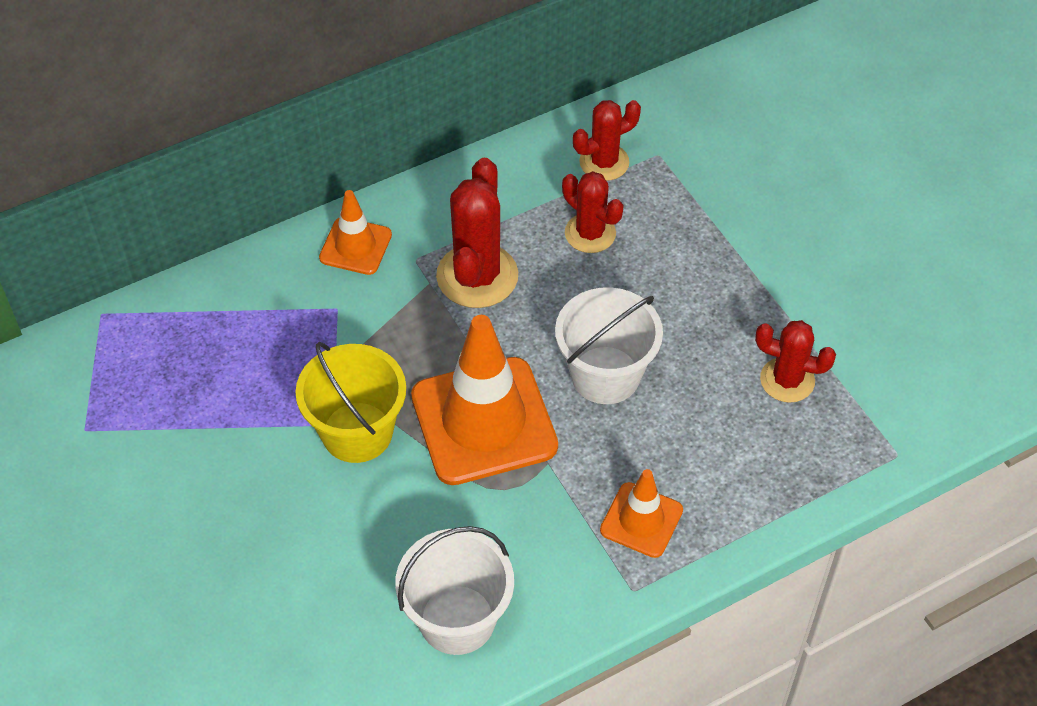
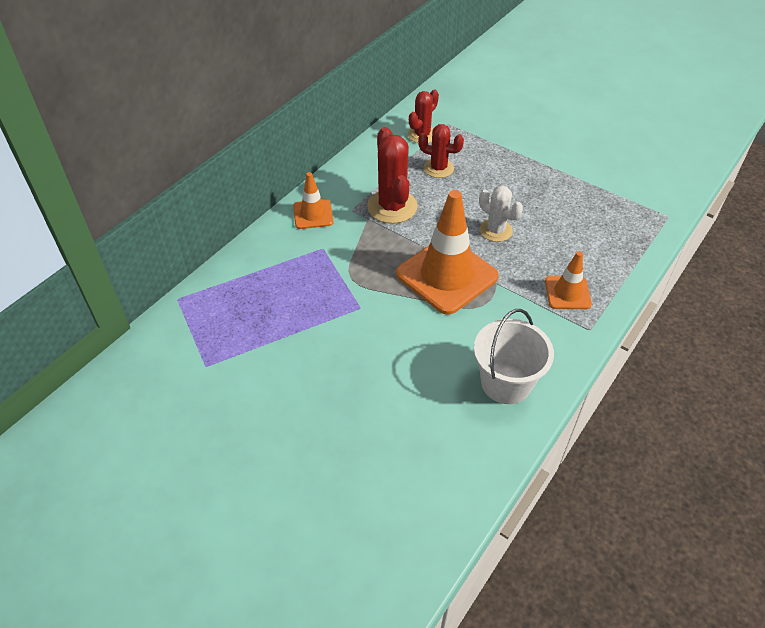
camera: 25 degrees left, 5 degrees down
yellow bucket [295,342,406,463] -> none
white bucket [555,287,663,404] -> white cactus [479,185,523,242]
red cactus [755,320,836,403] -> none

